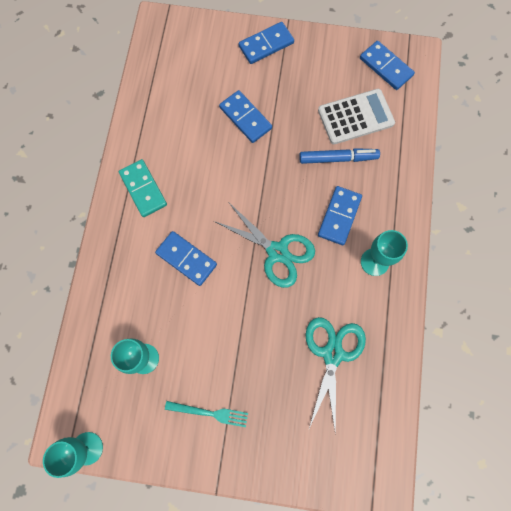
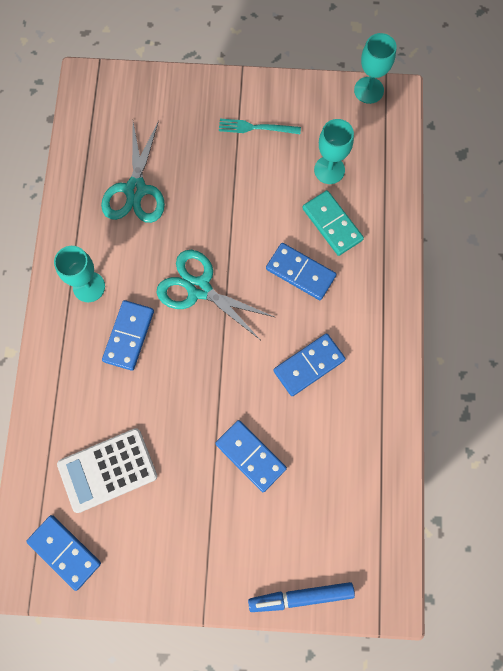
camera: 175 degrees right, 0 degrees up
turquoise domino [119,159,167,217] -> turquoise domino moved to [302,190,364,256]
blue domino [239,22,294,64] -> blue domino moved to [273,333,346,396]
blue marker [299,148,380,164] -> blue marker moved to [248,582,355,612]

